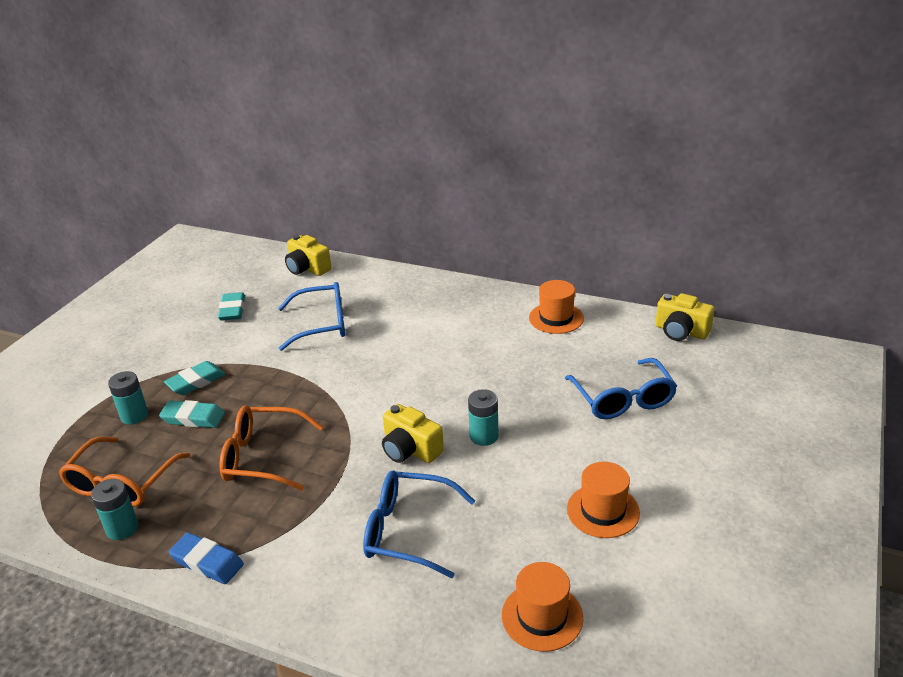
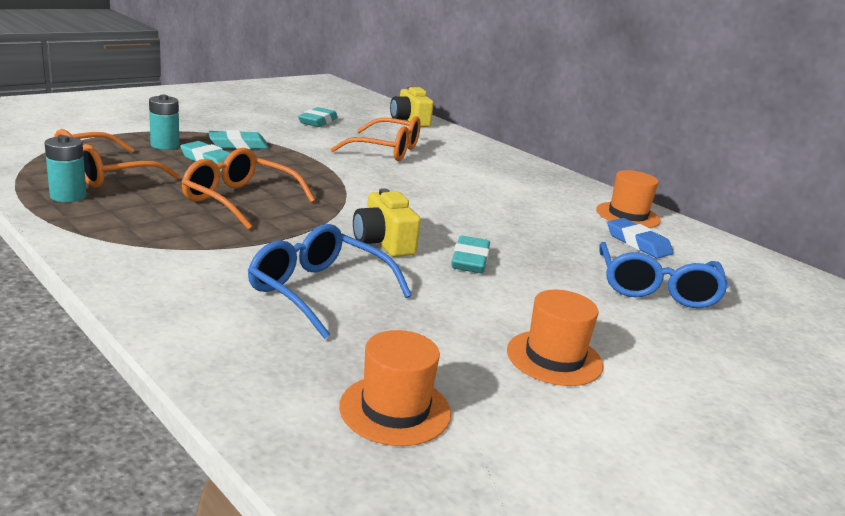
camera: 20 degrees right, 10 degrees down
blue eraser [169,533,244,584] -> blue eraser moved to [607,218,673,258]
blue glasses [278,282,345,351] -> orange glasses [331,116,421,161]
turquoise battery [468,389,499,446] -> turquoise eraser [451,236,490,273]
yellow camera [655,293,715,341] -> none

